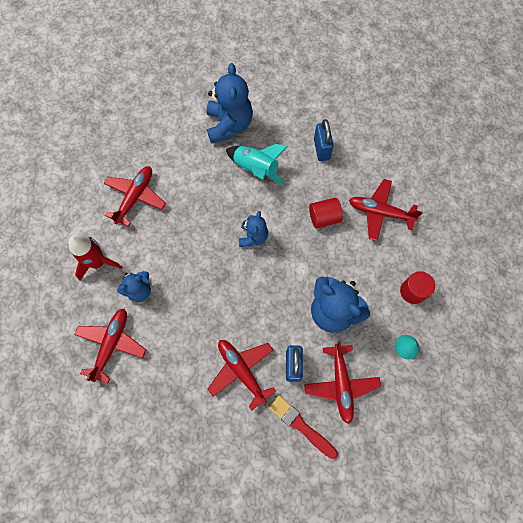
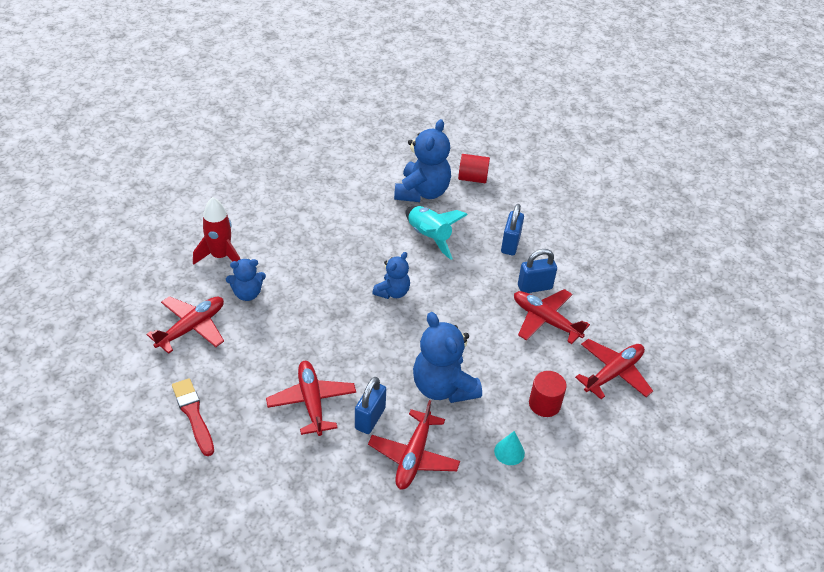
camera: 20 degrees right, 25 degrees down
red plane [103,166,166,227] -> red plane moved to [575,339,653,399]
red brush [269,395,338,459] -> red brush moved to [172,378,214,456]
red cylinder [309,198,343,228] -> red cylinder moved to [458,154,490,183]
none -> blue padlock [518,249,557,293]

